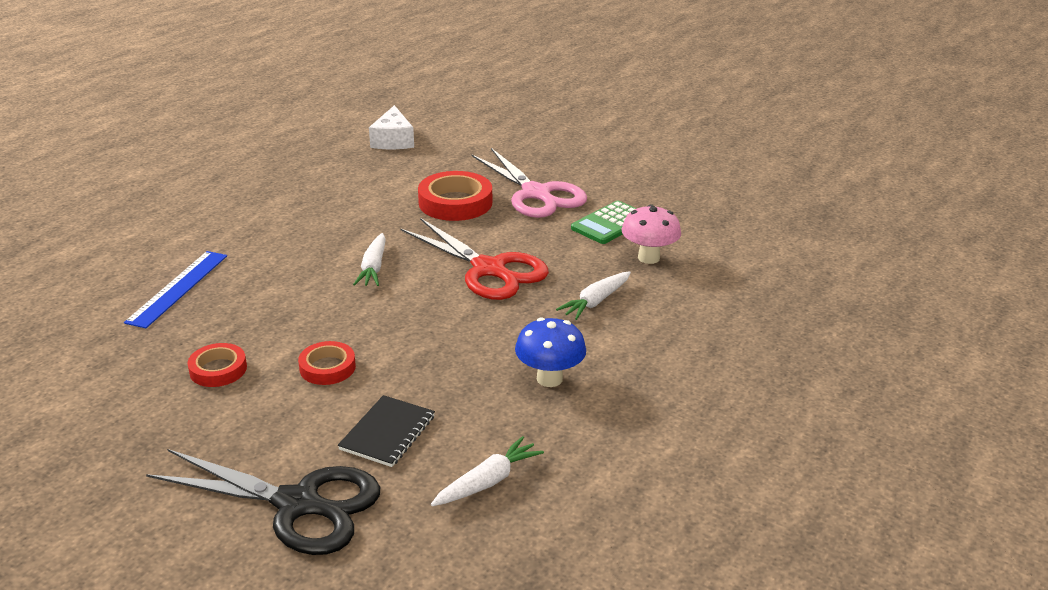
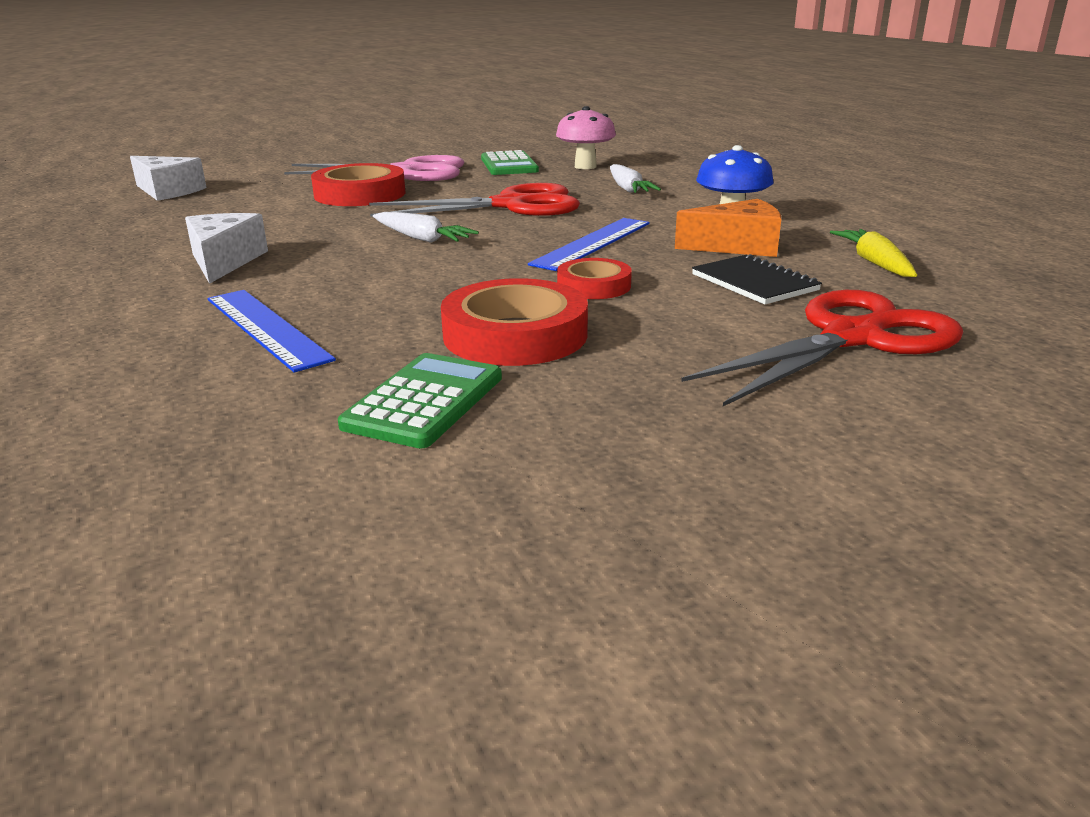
camera: 55 degrees left, 5 degrees down
black scissors [146,449,380,555] -> red scissors [681,290,963,406]
red tape [188,343,247,387] -> red tape [441,278,588,366], size x1.71
white carrot [431,436,544,506] -> yellow carrot [830,229,917,277]
none -> white cheese [185,213,268,284]
none -> green calculator [338,353,502,448]
none -> blue ruler [528,218,650,271]
none -> orange cheese [675,199,781,257]

